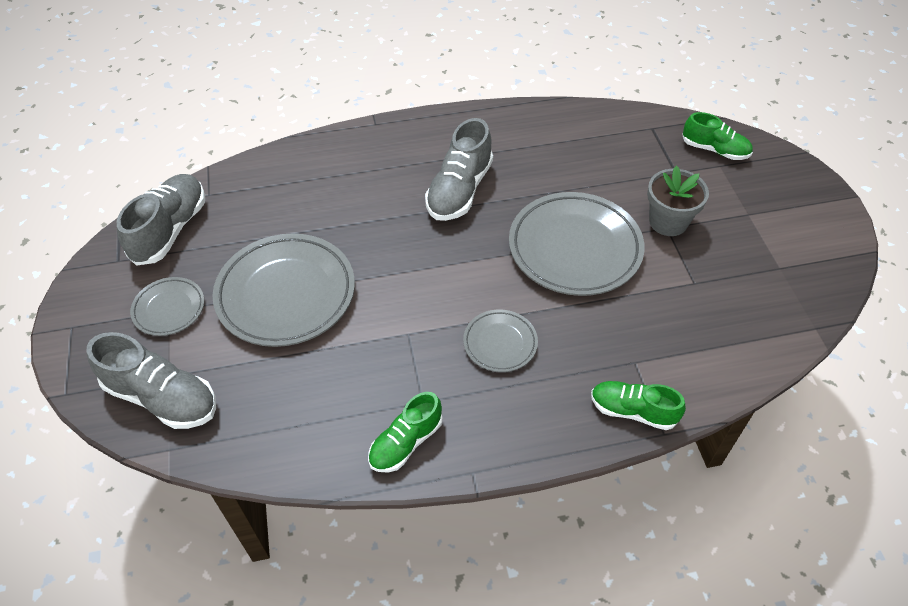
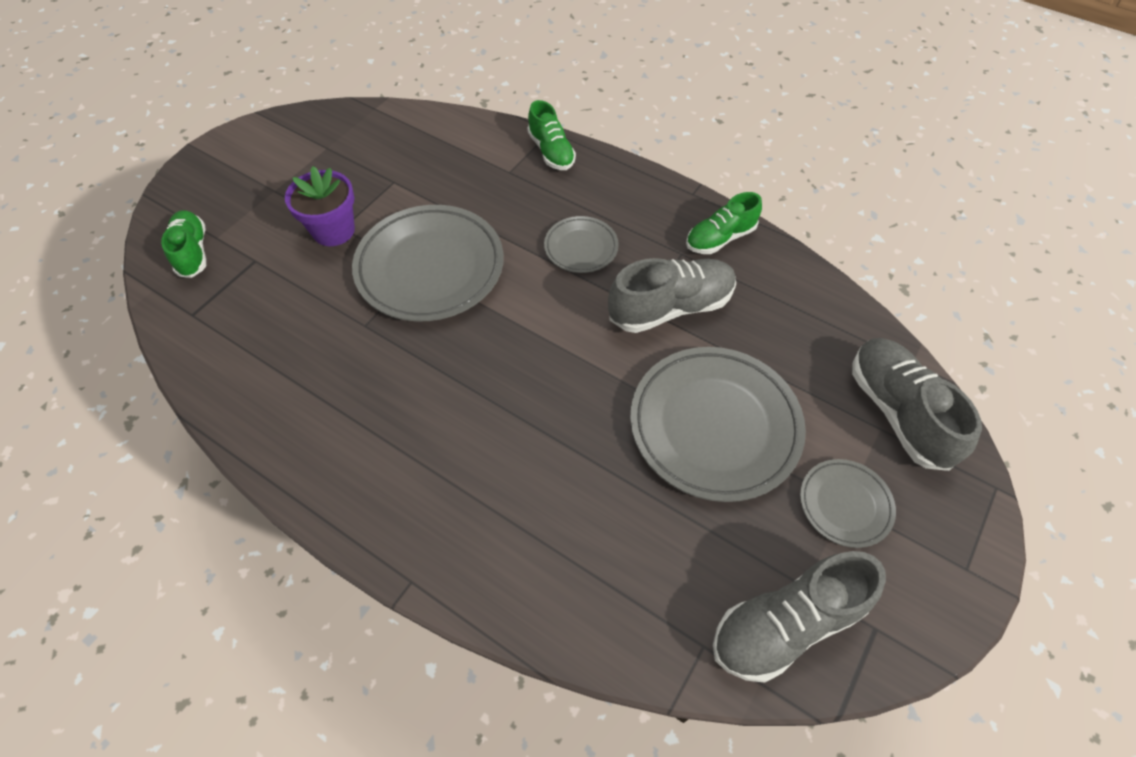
camera: 135 degrees left, 5 degrees up
green shoe [368,392,442,473] -> green shoe turned 150 degrees clockwise [686,192,762,254]
grey shoe [425,118,493,221] -> grey shoe moved to [608,258,736,333]
grey flower pot [647,166,709,236] -> purple flower pot [285,166,355,246]

